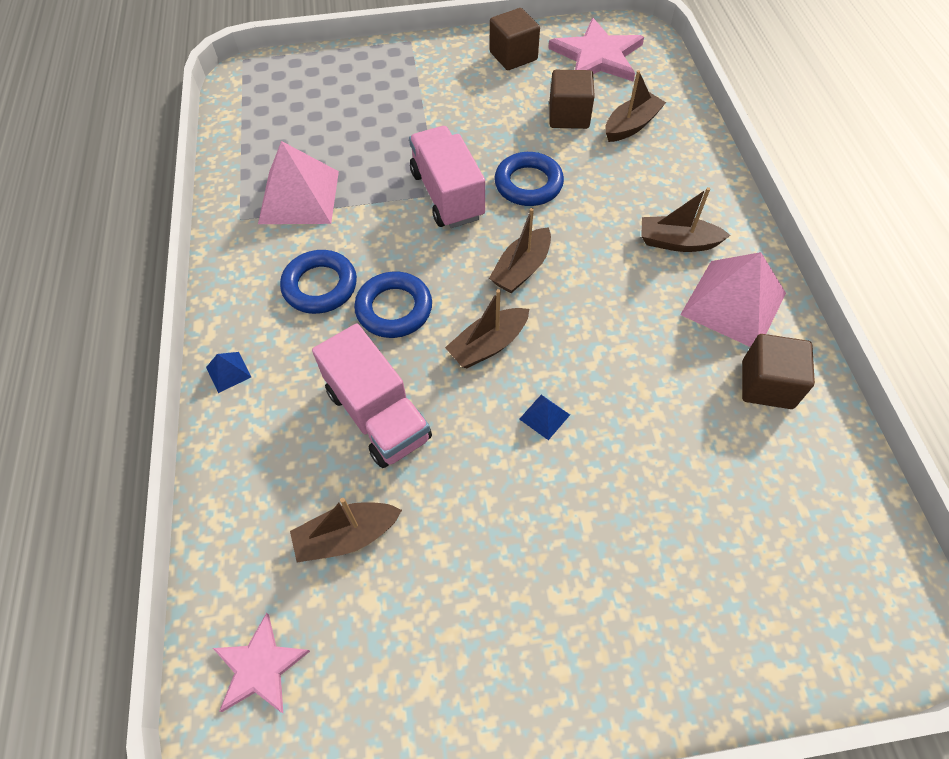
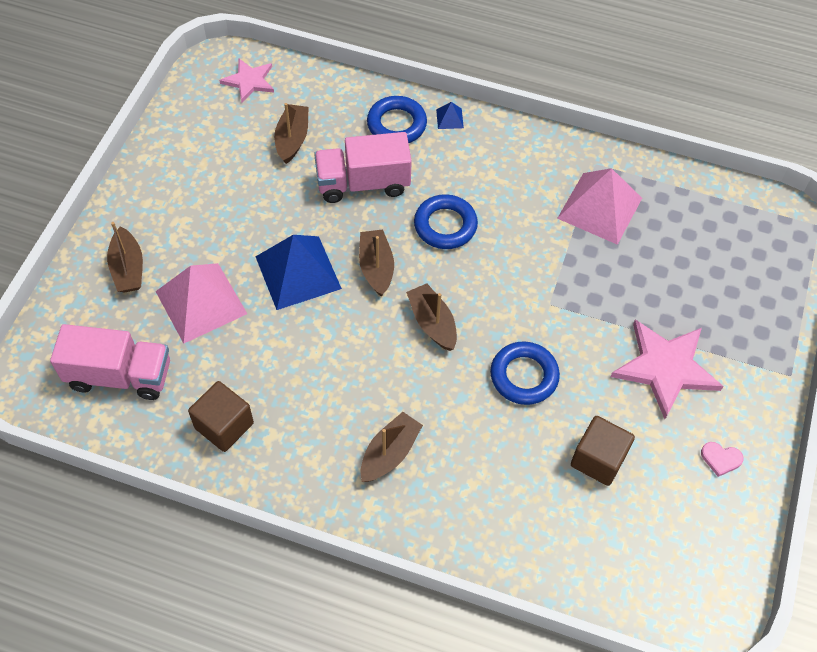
camera: 115 degrees right, 0 degrees up
blue ring [280,250,357,314] -> blue ring moved to [367,96,427,143]
pink truck [409,126,485,228] -> pink truck moved to [50,324,170,400]
brown cube [490,8,540,70] -> pink heart [701,442,744,477]
blue pyramid [519,395,570,440] -> blue pyramid [255,235,342,310], size x2.41
pink star [548,18,644,82] -> pink star moved to [610,320,723,419]
brown boat [606,70,666,142] -> brown boat moved to [107,222,143,293]
pink pyramid [680,252,786,347] -> pink pyramid moved to [155,263,247,344]

